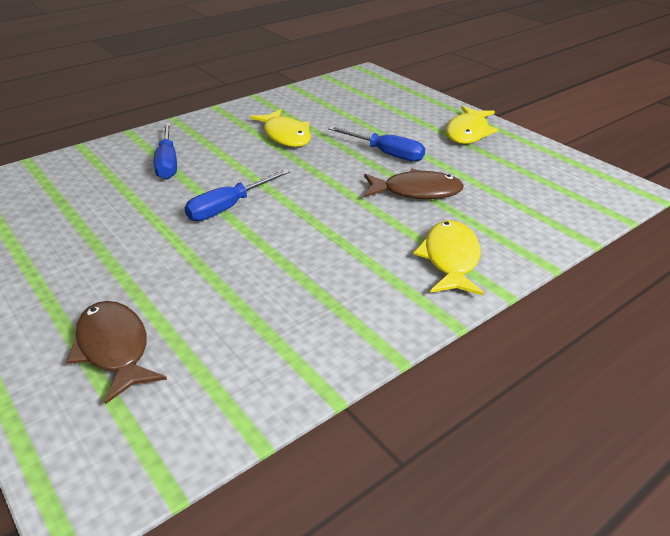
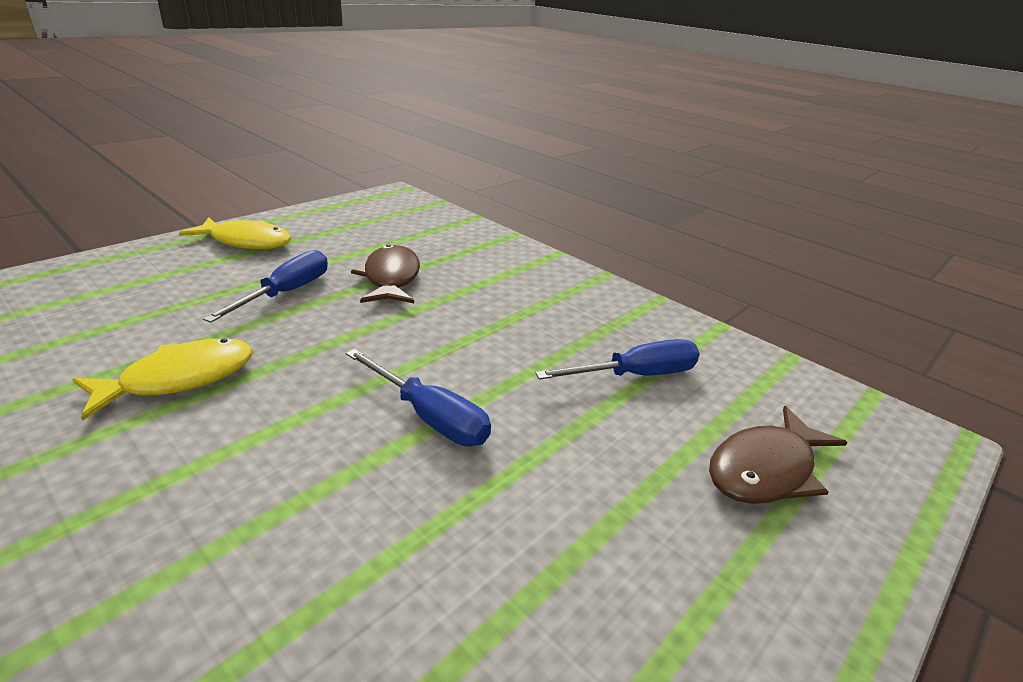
camera: 100 degrees left, 5 degrees down
blue screwdriver [154,123,177,179] -> blue screwdriver moved to [535,339,700,380]
yellow fish [413,220,484,295] -> none

